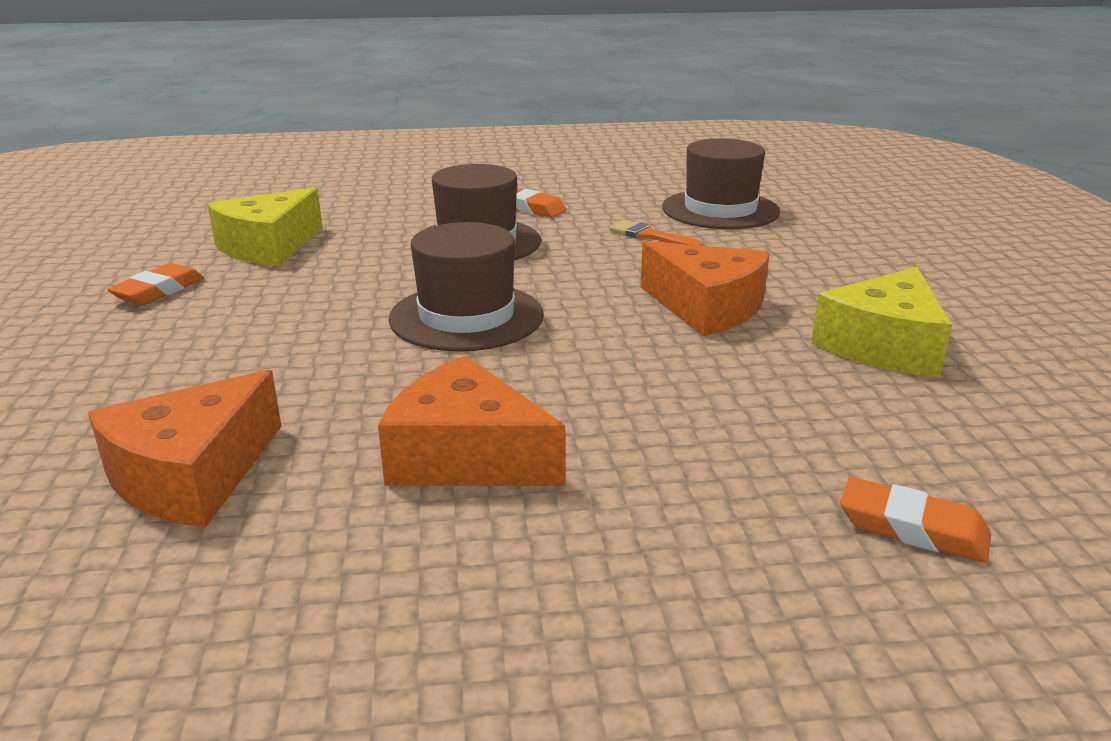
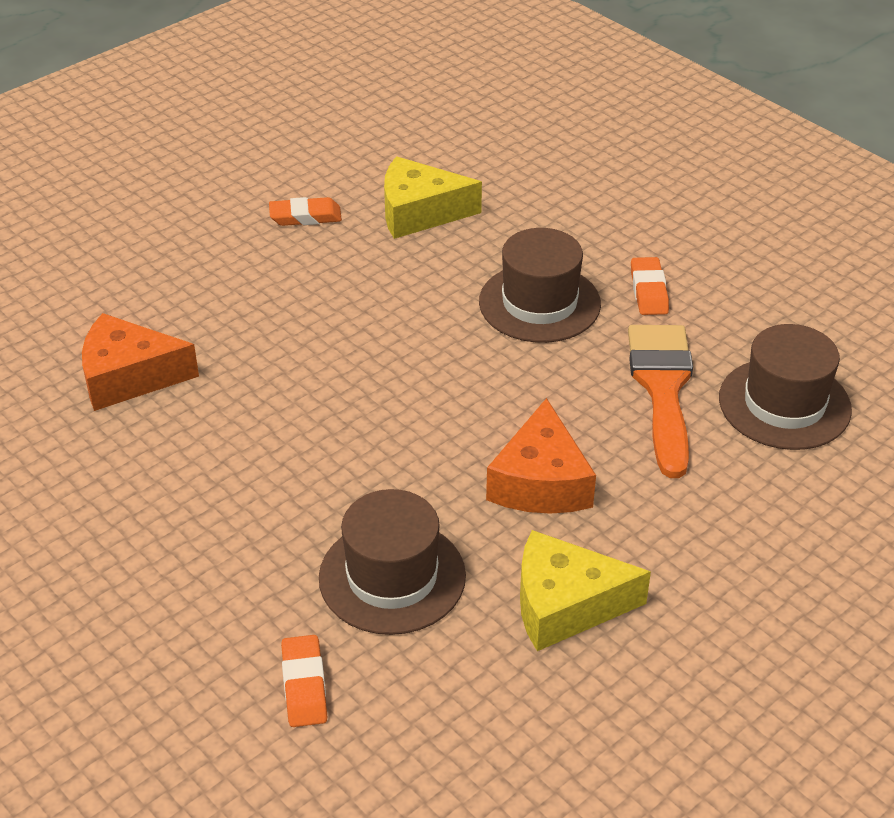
camera: 55 degrees right, 15 degrees up
orange cheese [378,356,565,486] -> none
brown hat [389,222,544,352] -> brown hat moved to [319,489,466,635]
orange brush [609,220,703,246] -> orange brush [628,325,693,478], size x2.06

